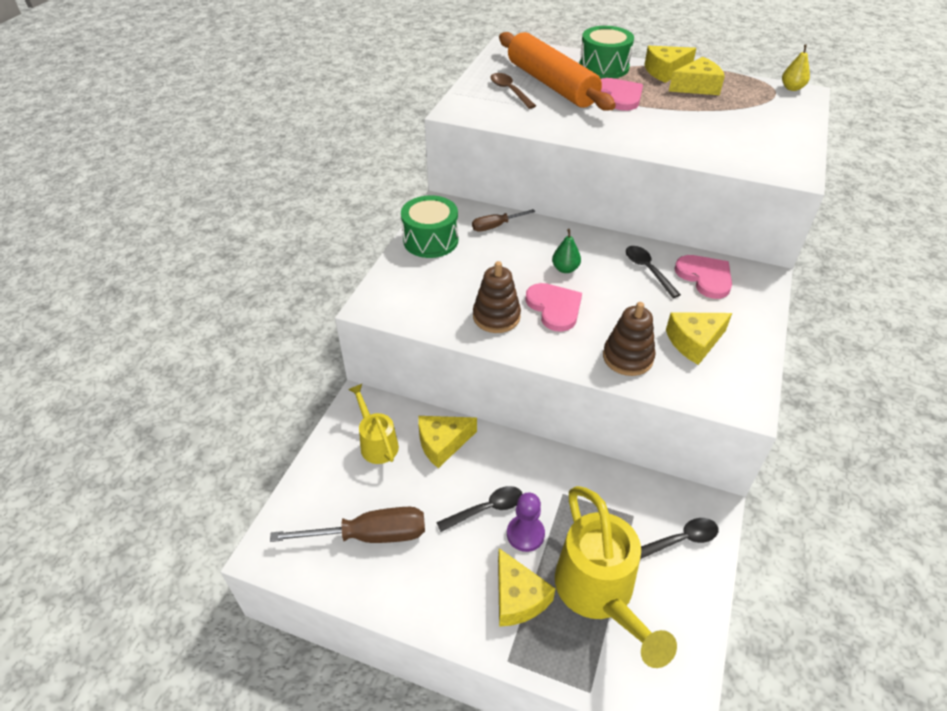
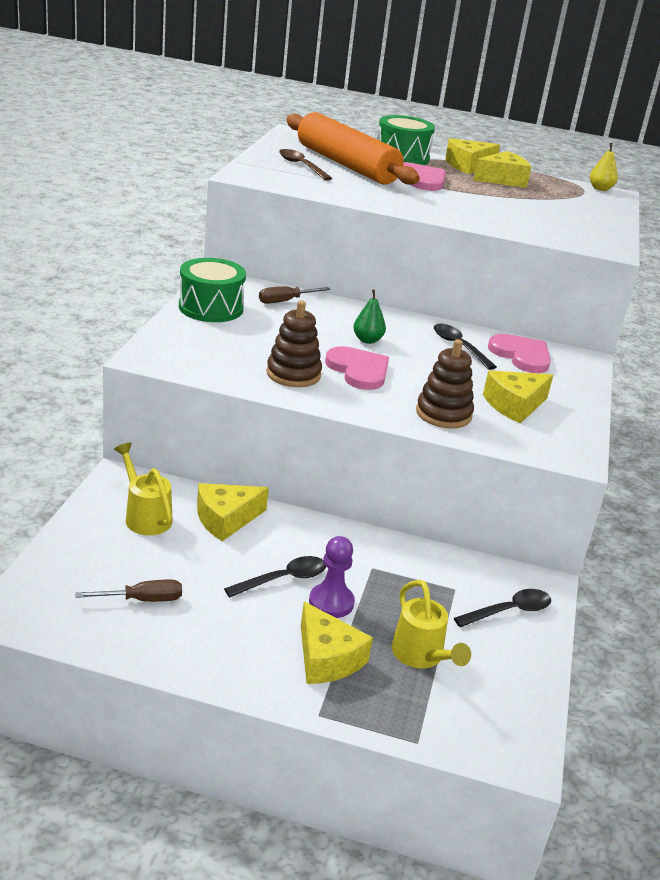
camera: 10 degrees left, 15 degrees down
brown screwdriver [270,507,425,543] -> brown screwdriver [76,579,182,602], size x0.56
yellow watering can [555,486,677,668] -> yellow watering can [391,580,471,669], size x0.56

